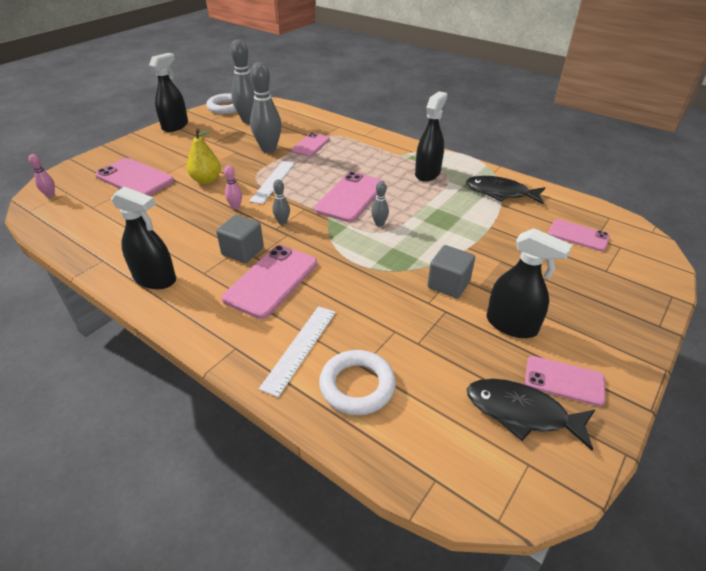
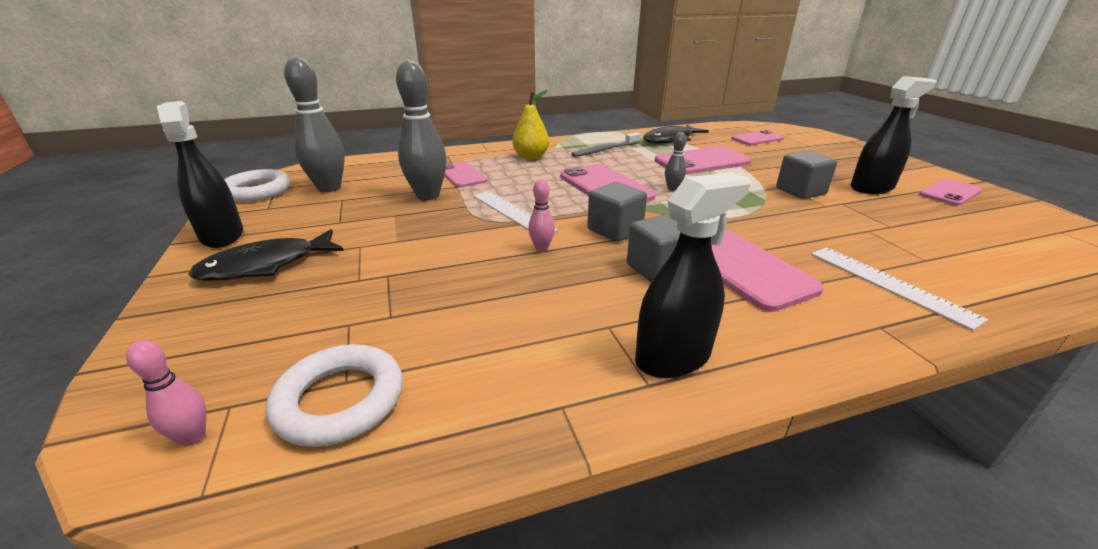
camera: 55 degrees left, 10 degrees down
pink phone [95,158,174,196] -> pink phone moved to [655,146,752,175]
yellow pear [187,128,221,184] -> yellow pear moved to [512,90,549,160]
grey bowling pin [272,179,290,225] -> grey cube [587,182,647,242]
white ring [319,350,396,415] -> white ring moved to [266,344,403,447]
black spray bottle [415,91,447,182] -> grey toothbrush [571,132,640,157]
black fish [467,378,595,451] -> black fish moved to [188,229,344,281]

